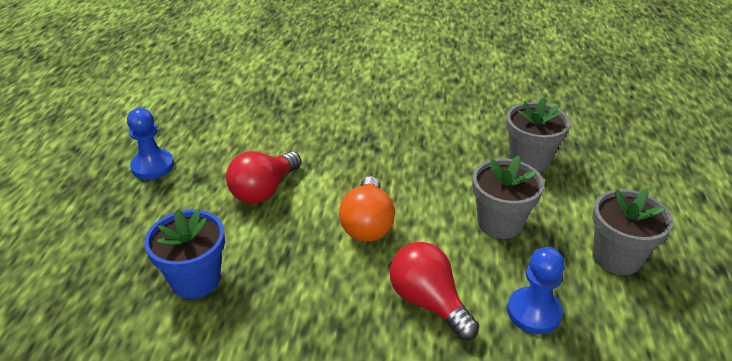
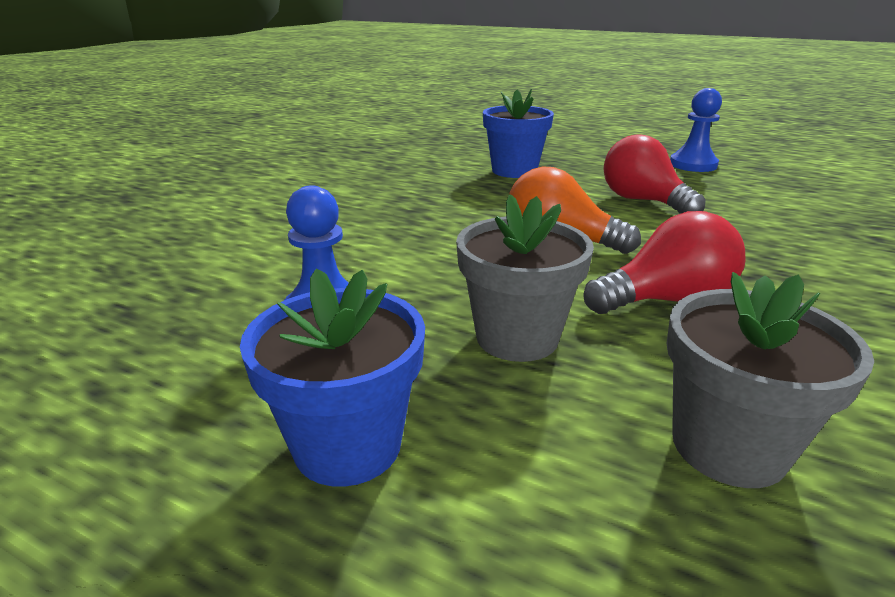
camera: 110 degrees right, 10 degrees down
red light bulb [390,242,479,340] -> red light bulb moved to [583,211,746,314]
grey flower pot [592,189,673,275] -> blue flower pot [240,268,425,487]

